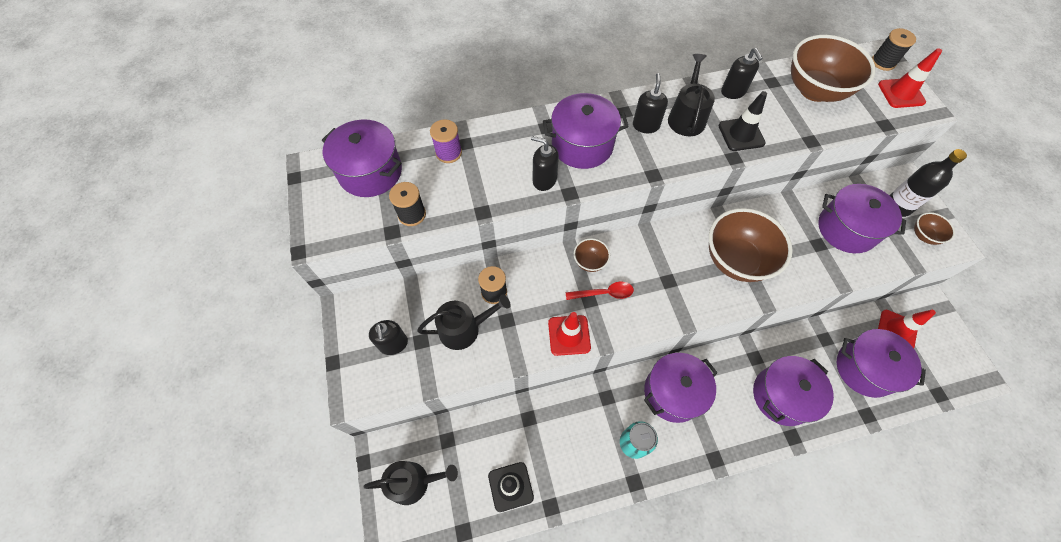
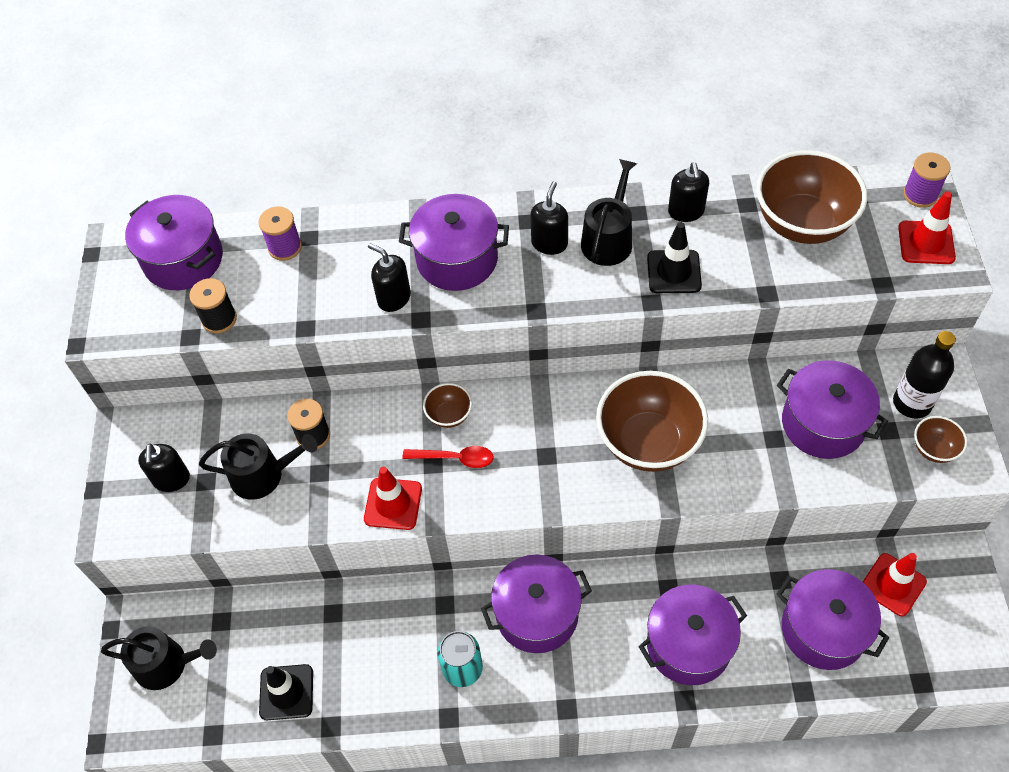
camera: 15 degrees right, 5 degrees down
black spool [872,28,916,71] -> purple spool [903,152,951,208]

